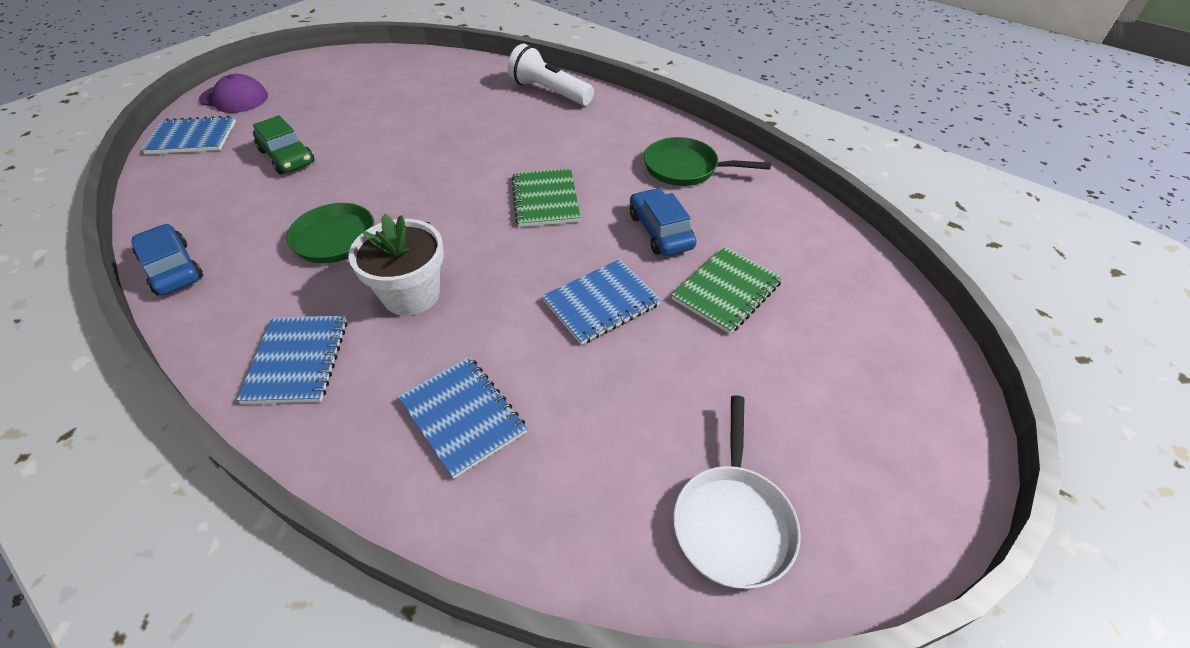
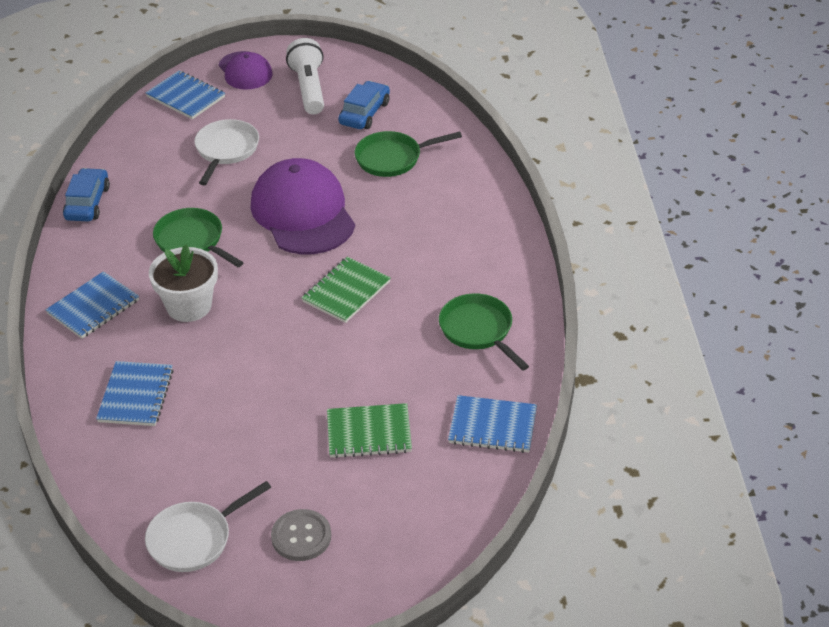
camera: 45 degrees right, 5 degrees down
green car [253,115,315,174] -> white pan [194,119,259,185]
white flashlight [507,44,594,106] -> white flashlight moved to [286,38,324,115]
blue notebook [542,259,661,345] -> blue notebook moved to [448,395,537,453]
blue car [630,188,697,256] -> blue car moved to [338,81,390,129]
none -> purple cap [250,158,355,254]
none -> grey button [271,509,331,561]
none -> green pan [355,131,462,177]

